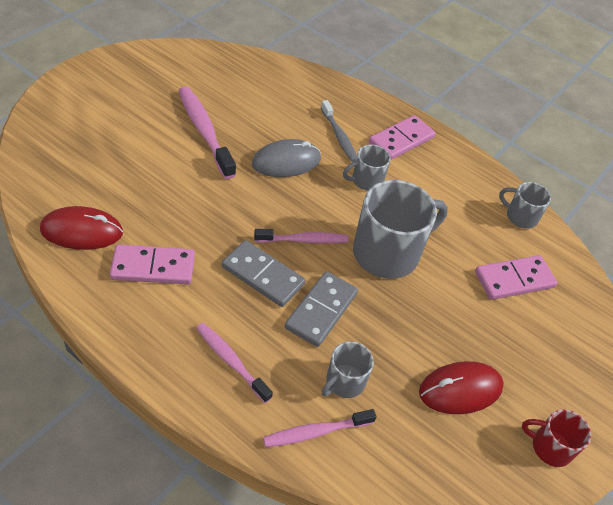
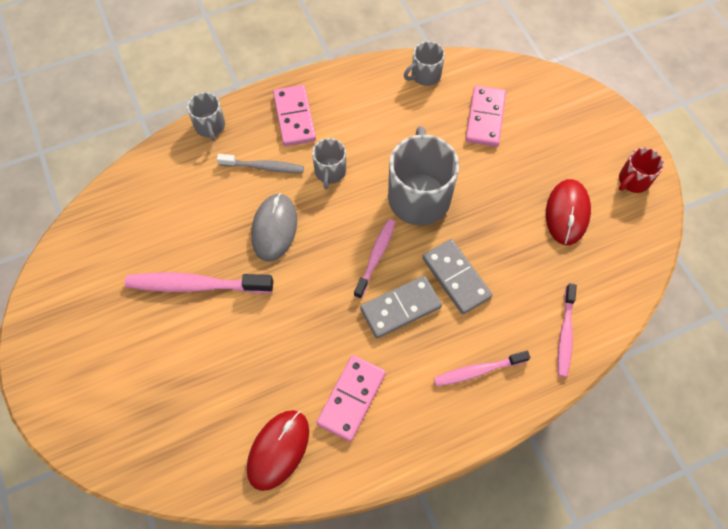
camera: 55 degrees left, 15 degrees up
grey mug [322,341,374,398] -> grey mug moved to [187,92,225,141]

